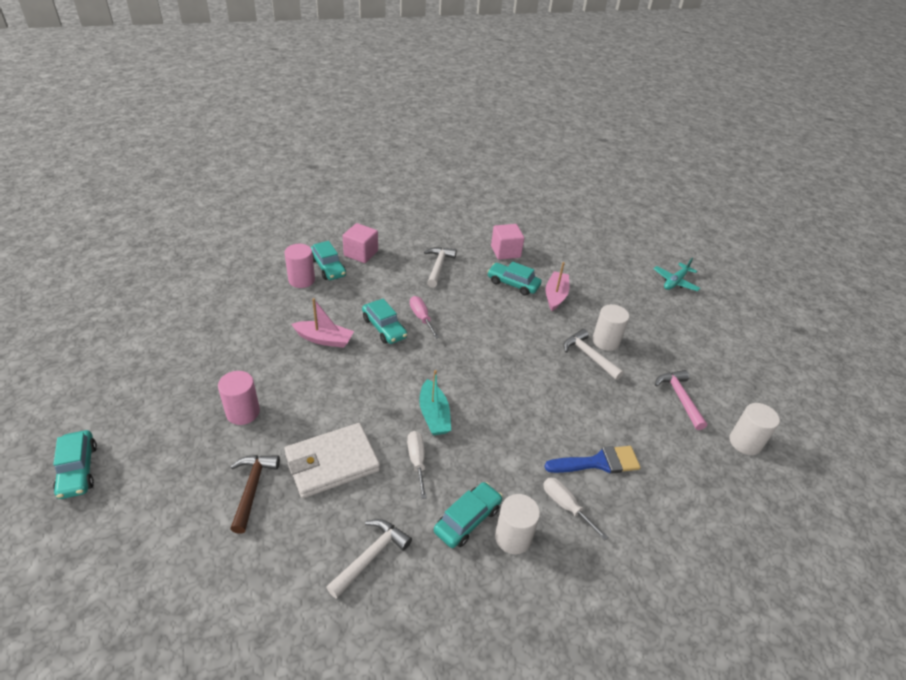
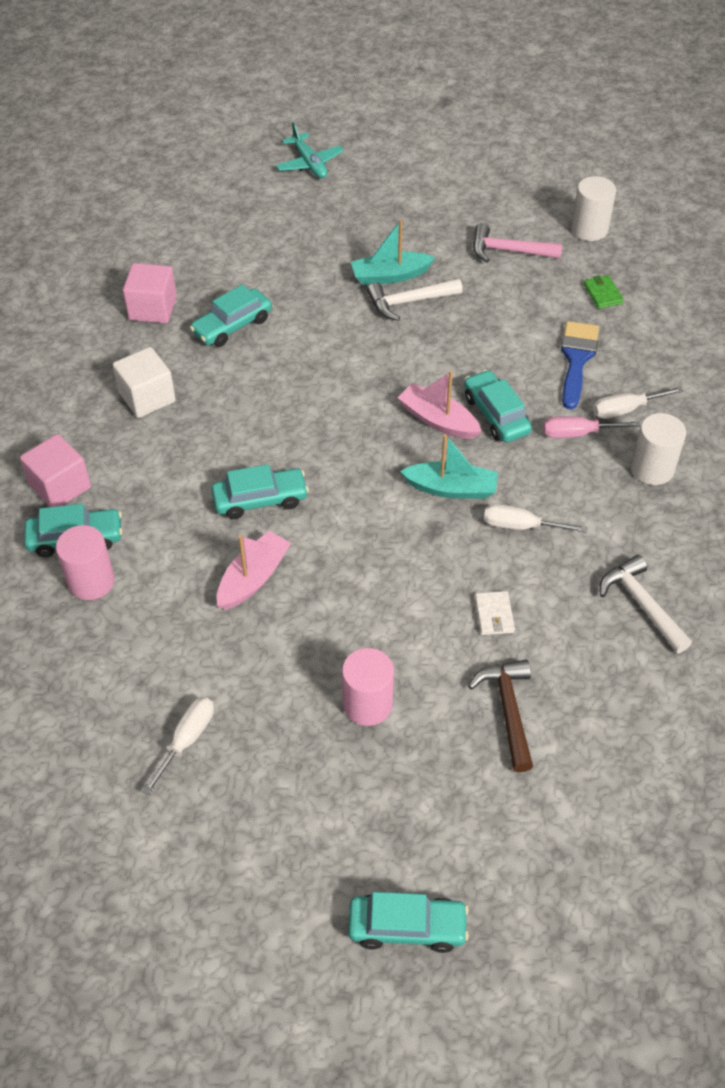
camera: 65 degrees left, 10 degrees up
brown hammer [230,455,280,534] -> brown hammer turned 60 degrees clockwise [468,660,533,772]
white wallet [284,423,380,498] -> white wallet [475,591,515,635], size x0.42
pink screwdriver [410,296,439,339] -> pink screwdriver moved to [543,416,641,438]
white hammer [424,247,457,288] -> white cube [113,347,176,418]
turquoise car [434,482,503,548] -> turquoise car moved to [464,370,532,443]
pink boat [546,262,569,311] -> pink boat moved to [398,371,482,439]
white cylinder [592,304,629,351] -> turquoise boat [351,219,436,285]
none -> white screwdriver [142,697,214,796]
none -> green wallet [583,275,624,309]

